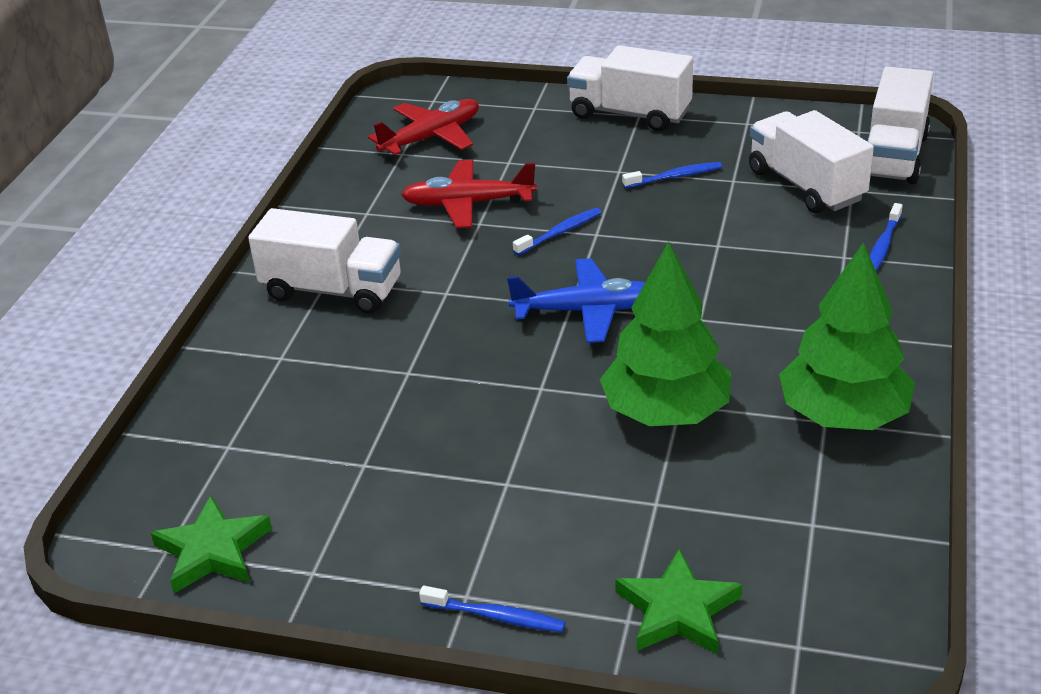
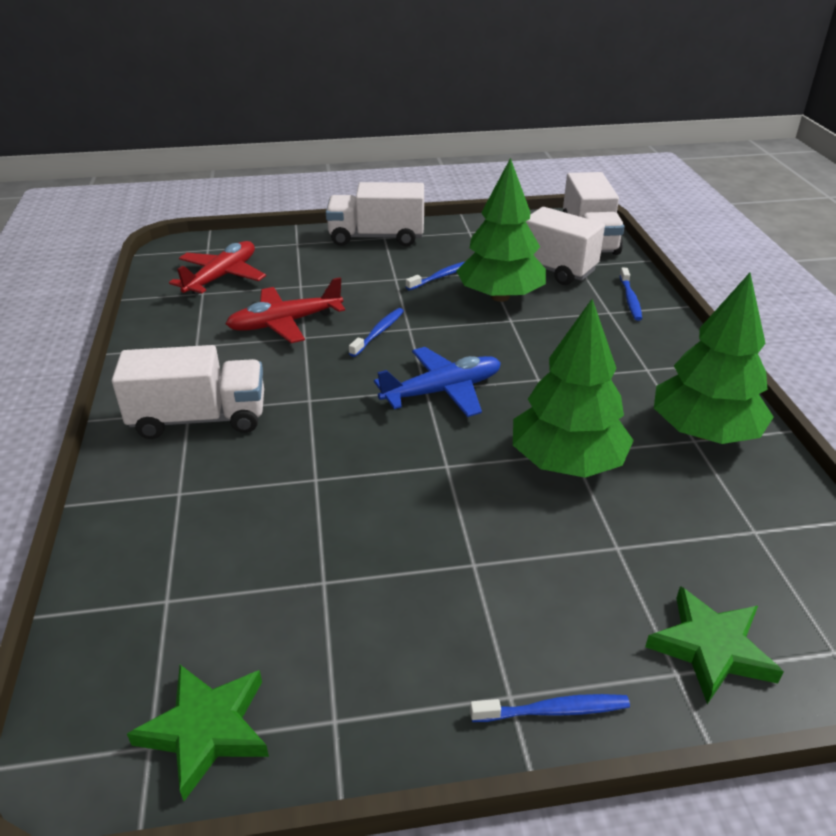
camera: 25 degrees left, 0 degrees up
none -> green tree [456,158,546,302]

